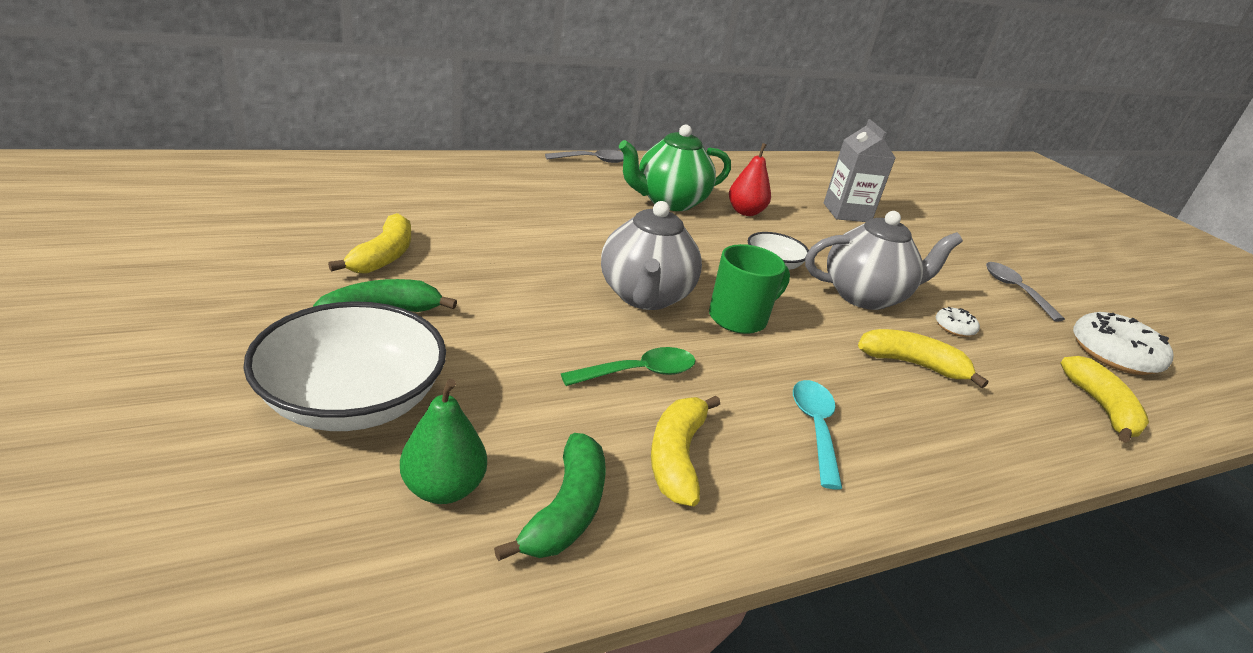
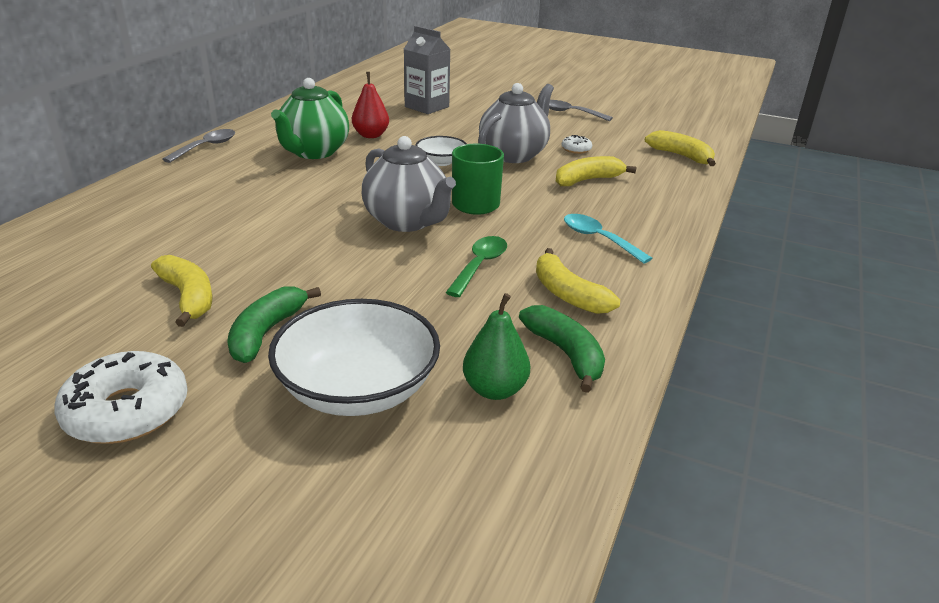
camera: 40 degrees left, 0 degrees up
white donut [1073,312,1173,375] -> white donut moved to [54,351,188,444]

